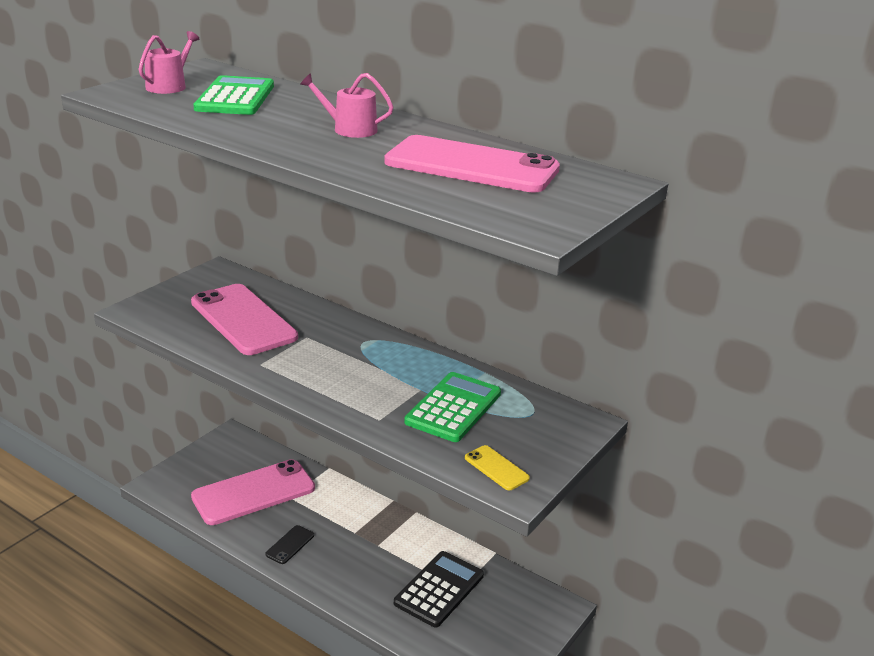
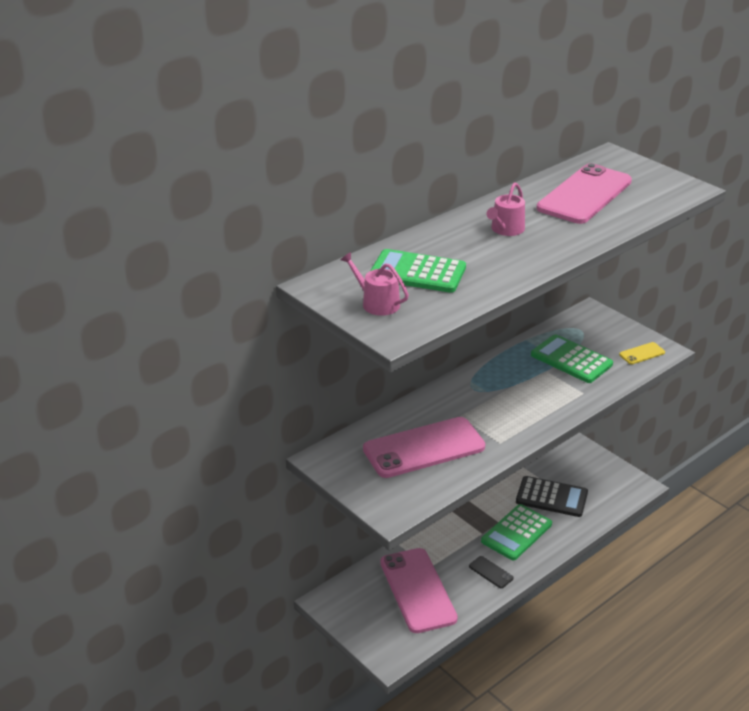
camera: 75 degrees left, 5 degrees up
black calculator [394,551,484,628] -> black calculator turned 150 degrees clockwise [516,476,588,517]
none -> green calculator [481,504,552,561]

